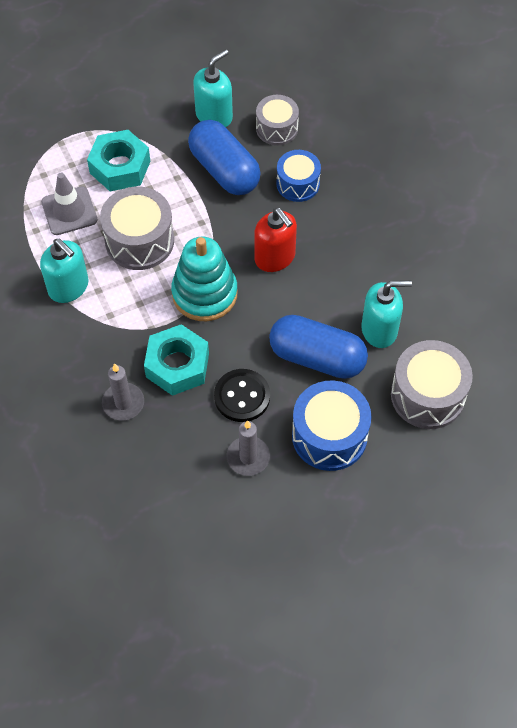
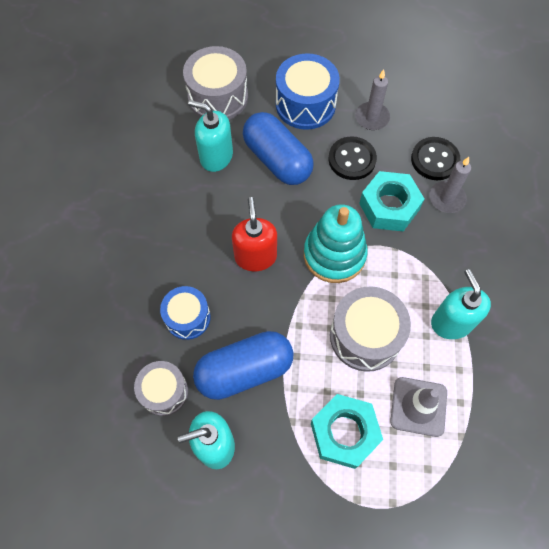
camera: 150 degrees left, 5 degrees up
blue capsule [188,120,261,195] -> blue capsule turned 75 degrees clockwise [193,331,294,400]
none -> black button [411,137,460,180]

